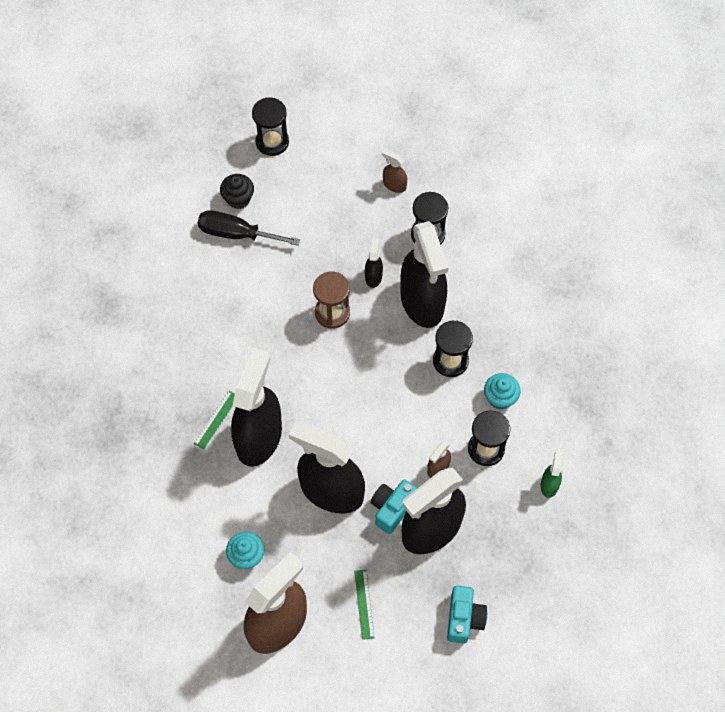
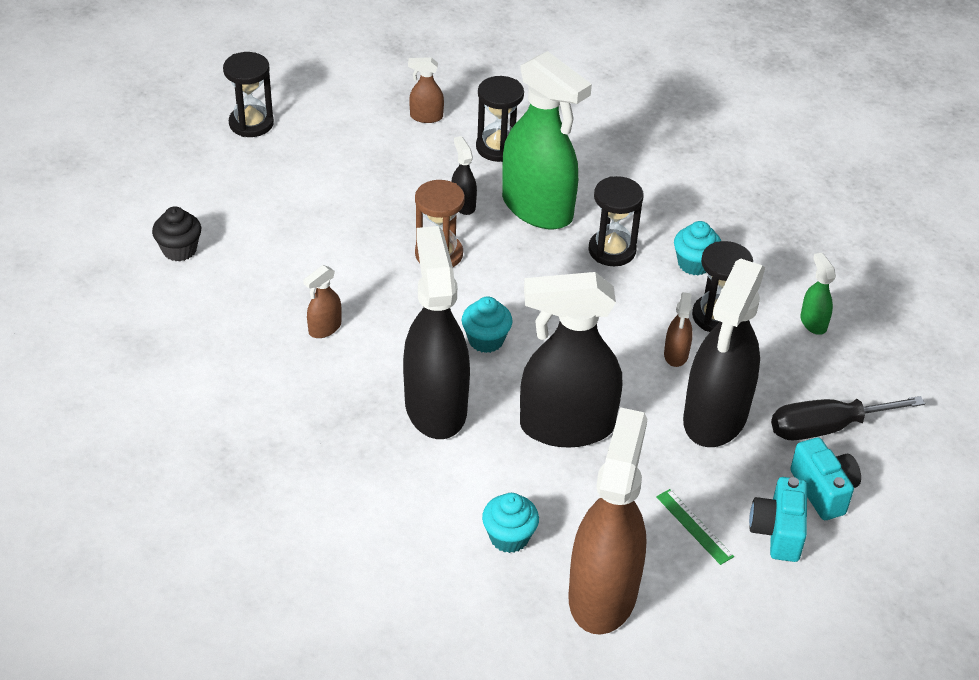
camera: 30 degrees left, 20 degrees down
green ruler [194,391,235,449] -> none
black screwdriver [198,210,300,246] -> black screwdriver moved to [771,396,925,440]
black cupcake [220,174,254,209] -> black cupcake moved to [152,206,201,261]
turquoise camera [370,479,417,534] -> turquoise camera moved to [749,477,807,562]
black spray bottle [400,221,448,328] -> green spray bottle [502,51,592,229]
none -> brown spray bottle [303,265,341,338]
none -> turquoise cupcake [462,296,513,353]

